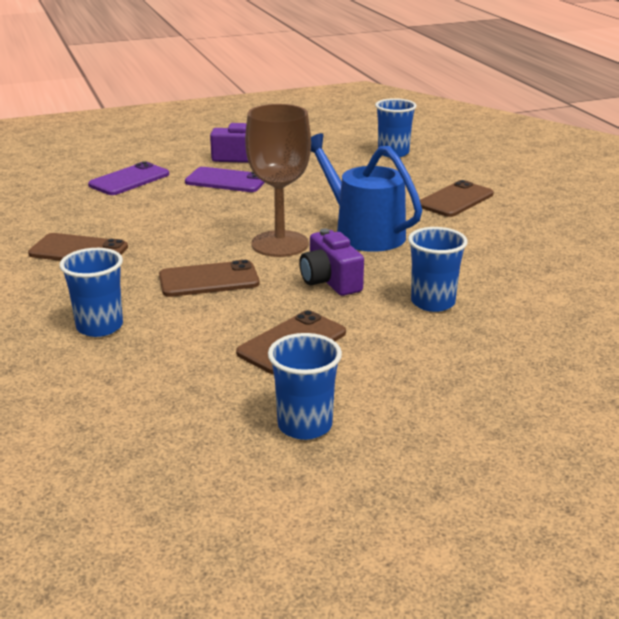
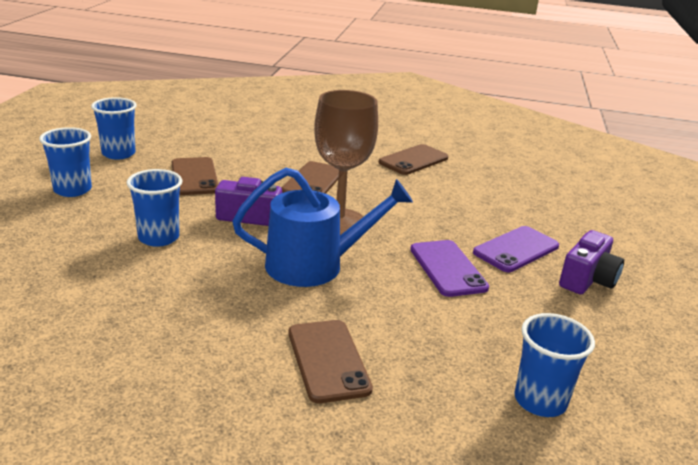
camera: 120 degrees right, 0 degrees up
blue cup [60,248,123,337] -> blue cup moved to [39,127,92,197]
purple phone [88,161,169,195] -> purple phone moved to [410,240,489,297]

